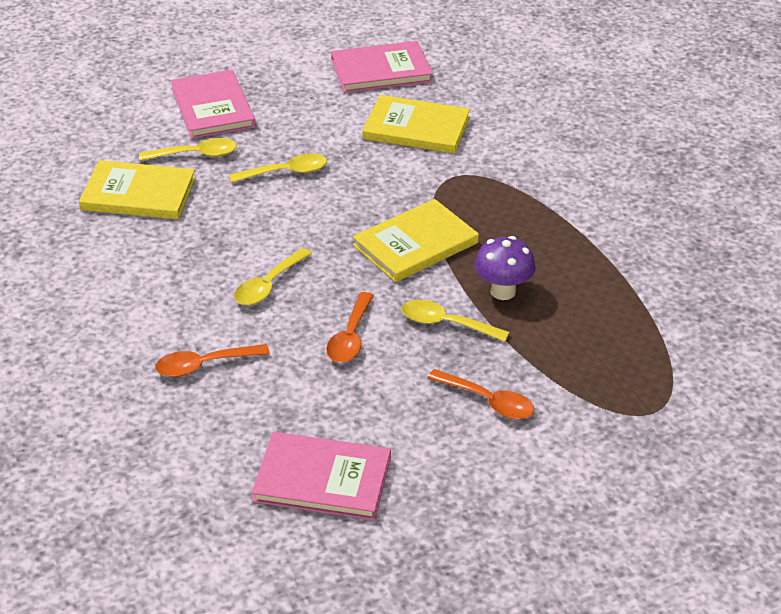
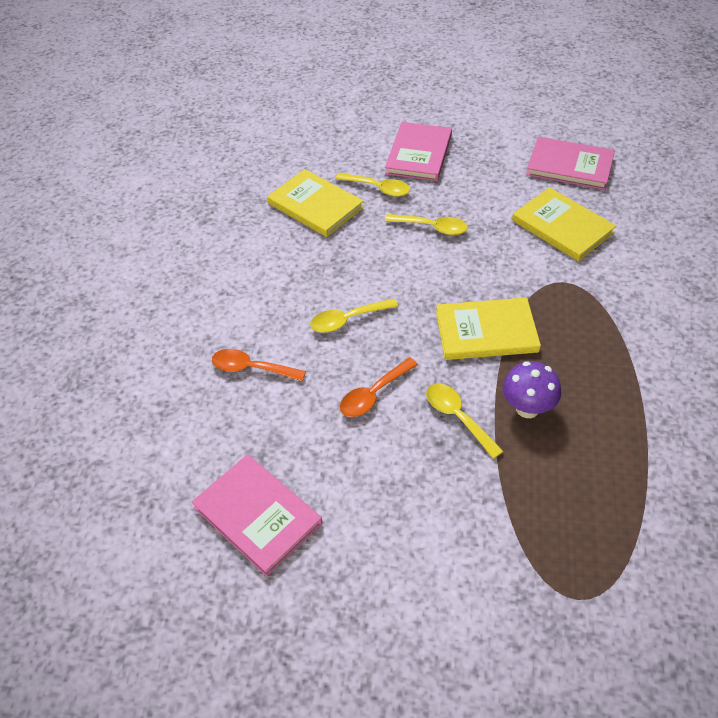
camera: 35 degrees right, 10 degrees up
orange spoon [427,369,535,419] -> none

